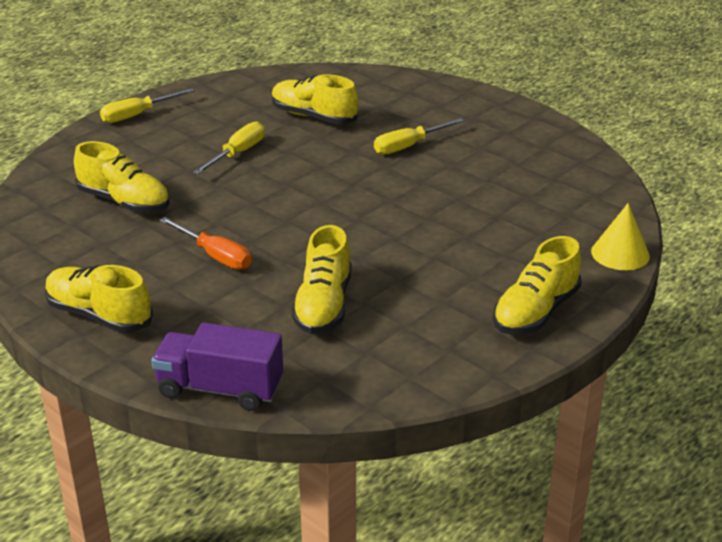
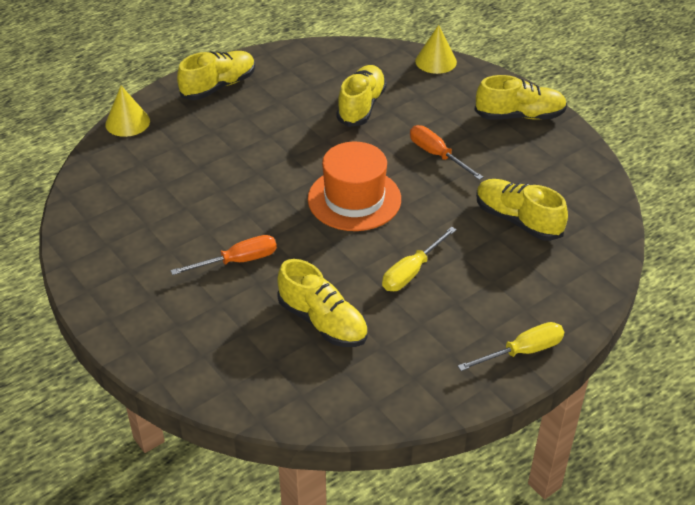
camera: 170 degrees left, 10 degrees up
yellow shoe [45,265,153,333] -> yellow shoe turned 45 degrees counterclockwise [474,75,567,120]
purple truck [151,322,283,411] -> yellow cone [415,25,457,74]
yellow screwdriver [374,118,465,155] -> orange screwdriver [170,235,277,275]
none -> orange hat [308,142,401,231]

